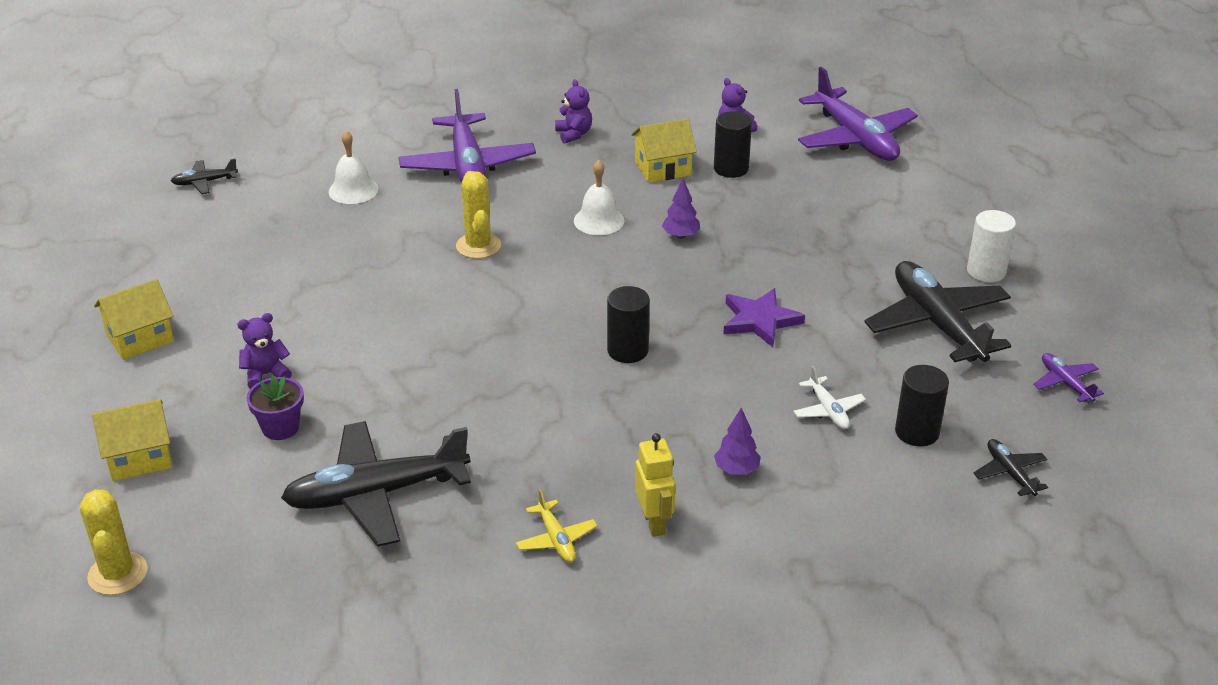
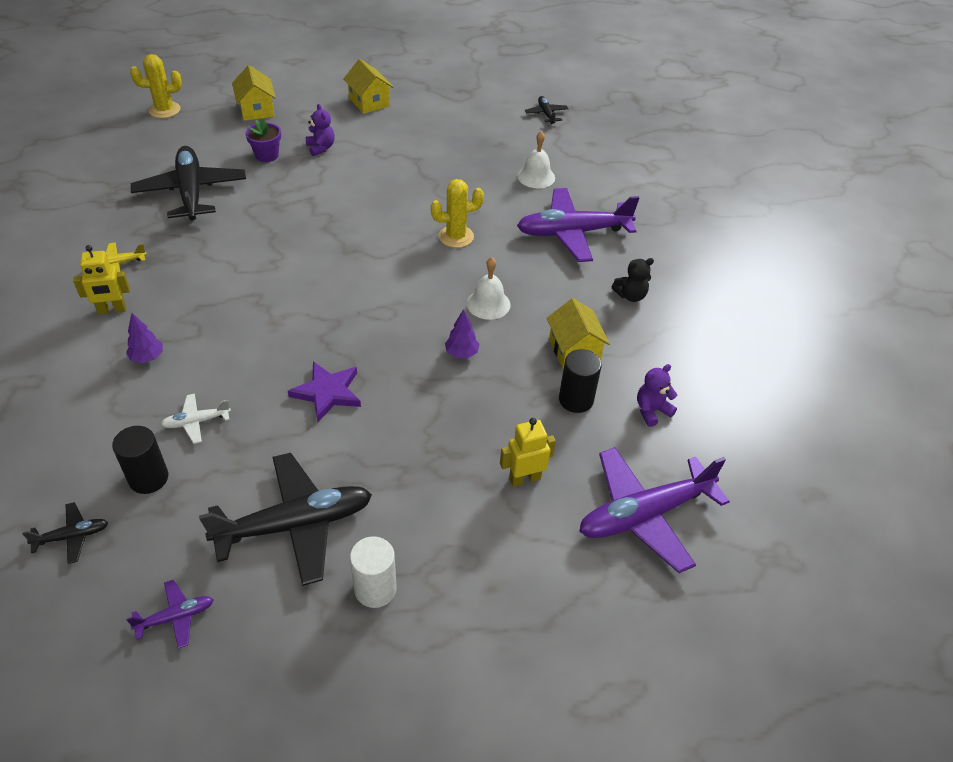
camera: 90 degrees right, 10 degrees up
purple teddy bear [555,79,592,144] -> black teddy bear [611,258,654,302]
black cylinder [607,286,650,363] -> none
none -> yellow robot [500,418,556,487]

